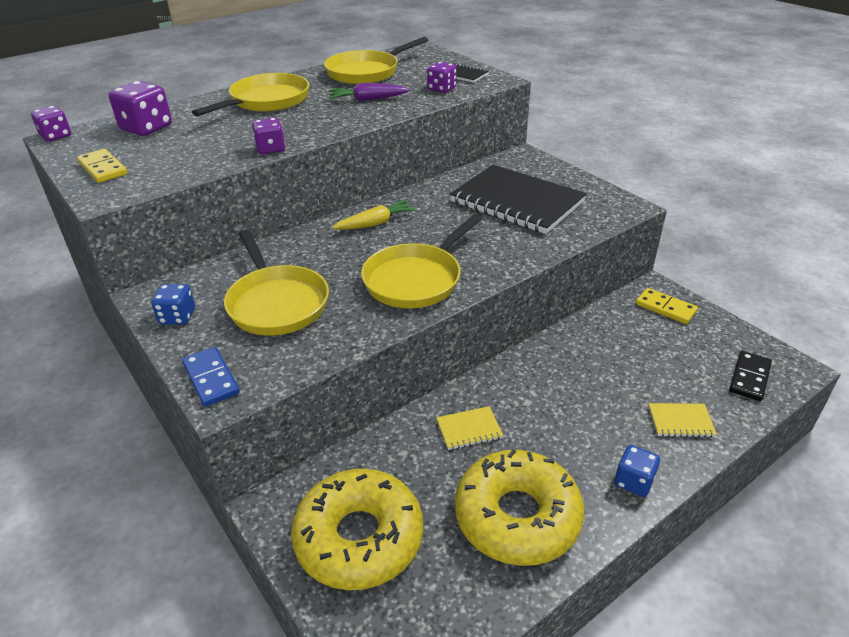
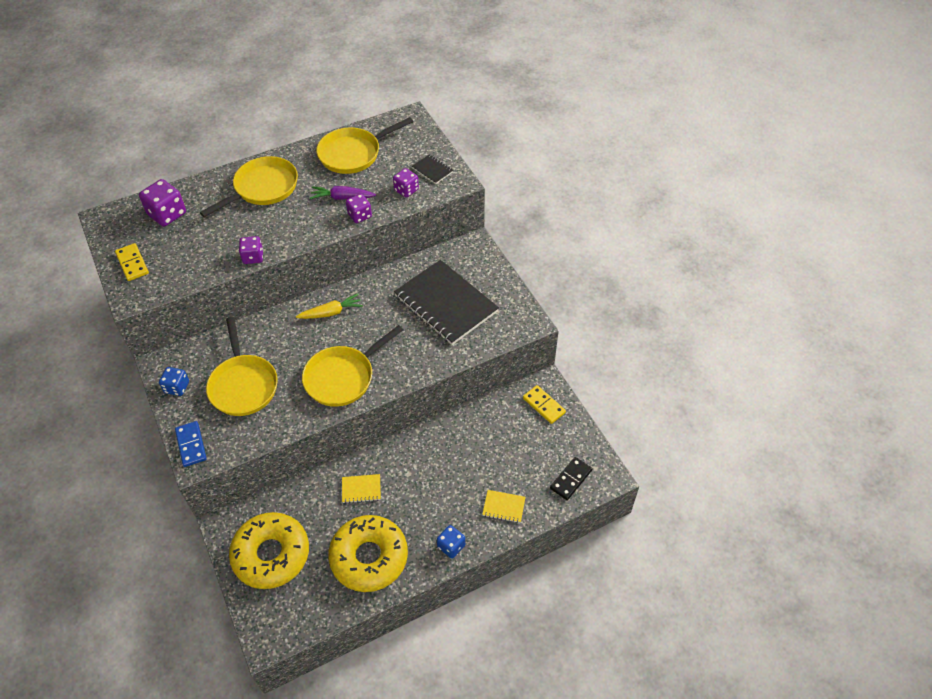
camera: 10 degrees right, 15 degrees up
purple dice [31,106,71,141] -> purple dice moved to [346,194,372,223]

